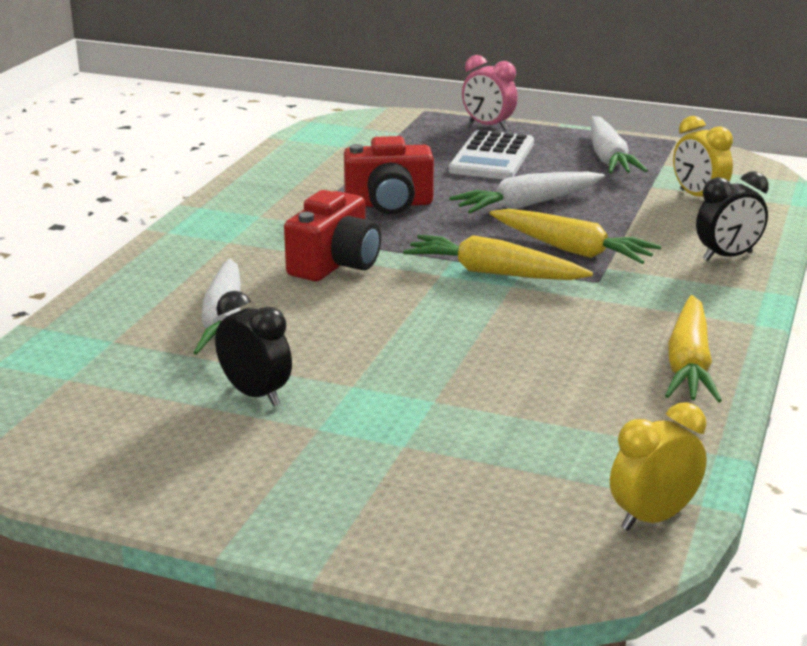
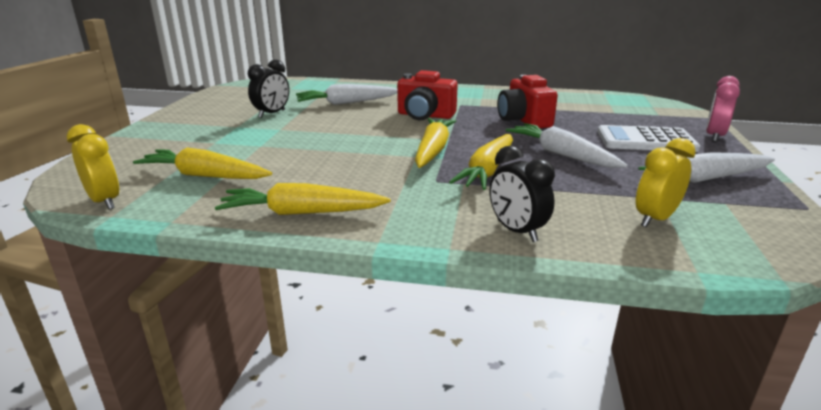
camera: 80 degrees right, 0 degrees up
none -> yellow carrot [133,147,272,179]

